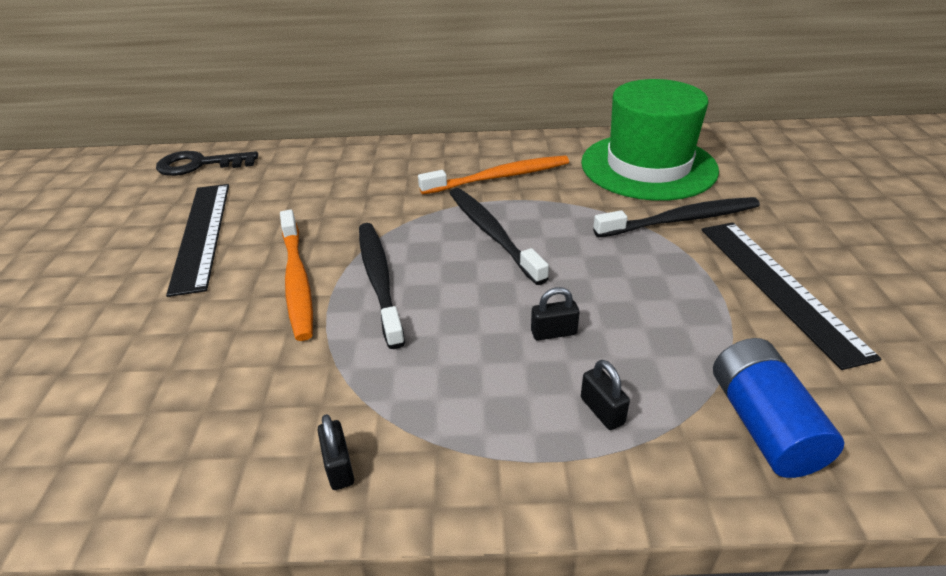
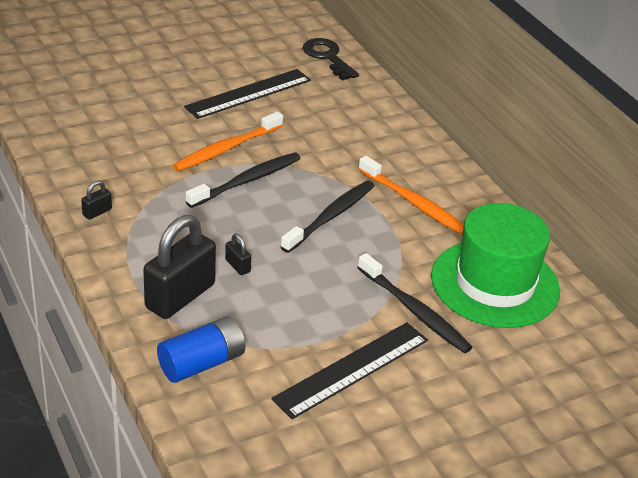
camera: 60 degrees right, 0 degrees up
black padlock [581,360,630,430] -> black padlock [143,215,216,319], size x2.40

